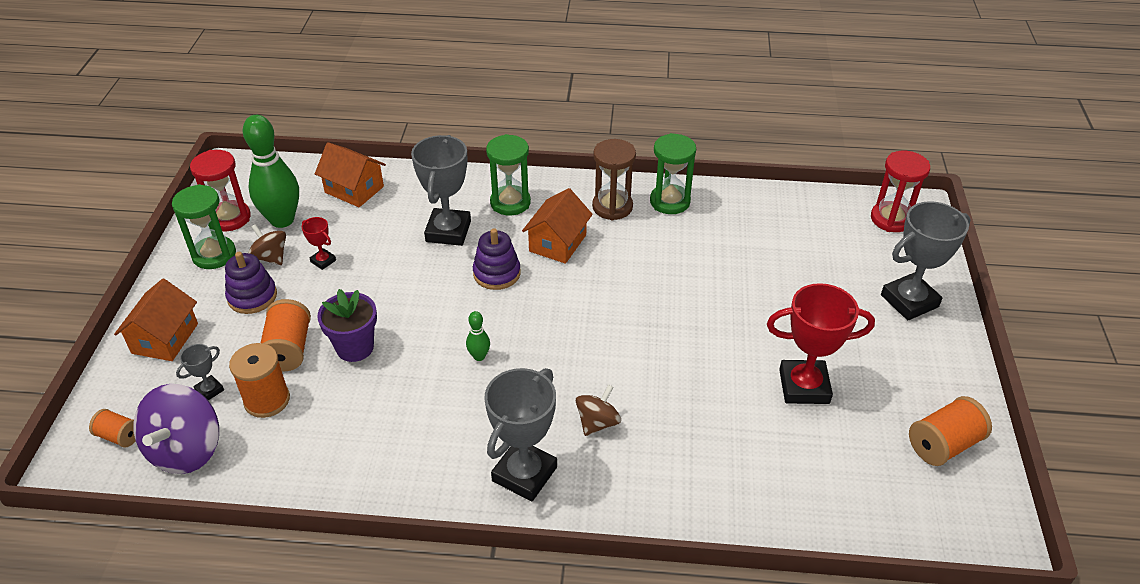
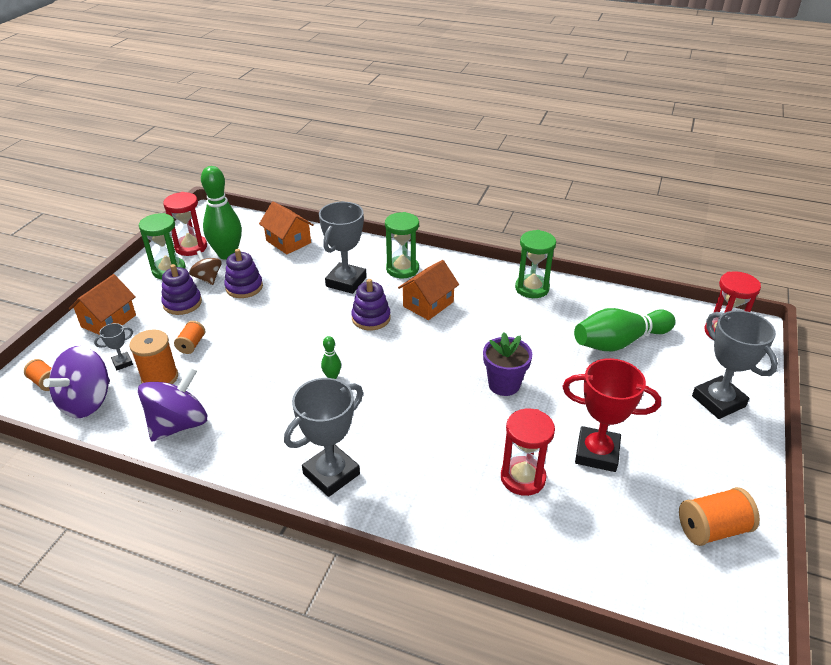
camera: 15 degrees right, 5 degrees down
orange spool [261,299,311,371] -> orange spool [174,321,205,354], size x0.60
red trophy [302,217,336,270] -> purple stacking toy [224,249,263,298]
purple flower pot [317,289,377,362] -> purple flower pot moved to [483,332,532,396]
brown spinning top [576,384,621,436] -> none
brown hourglass [592,139,636,220] -> none
grey trophy [881,201,971,320] -> grey trophy turned 75 degrees clockwise [692,310,778,419]
none -> purple spinning top [138,367,207,442]
none -> red hourglass [501,409,555,496]
none -> green bowling pin [574,308,675,351]

